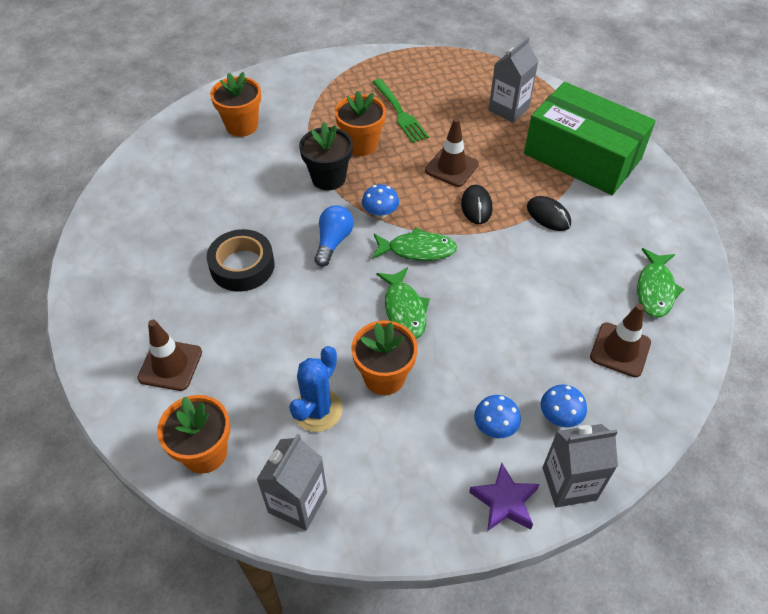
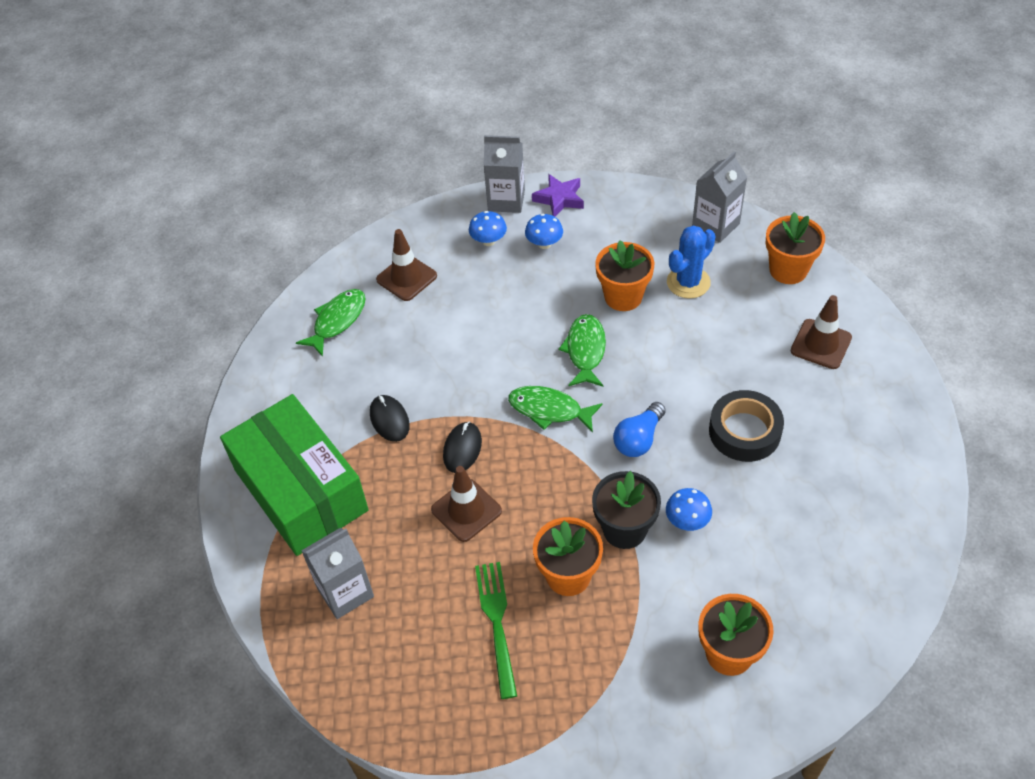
camera: 160 degrees left, 0 degrees up
blue mushroom [362,184,399,219] -> blue mushroom moved to [666,488,712,531]

